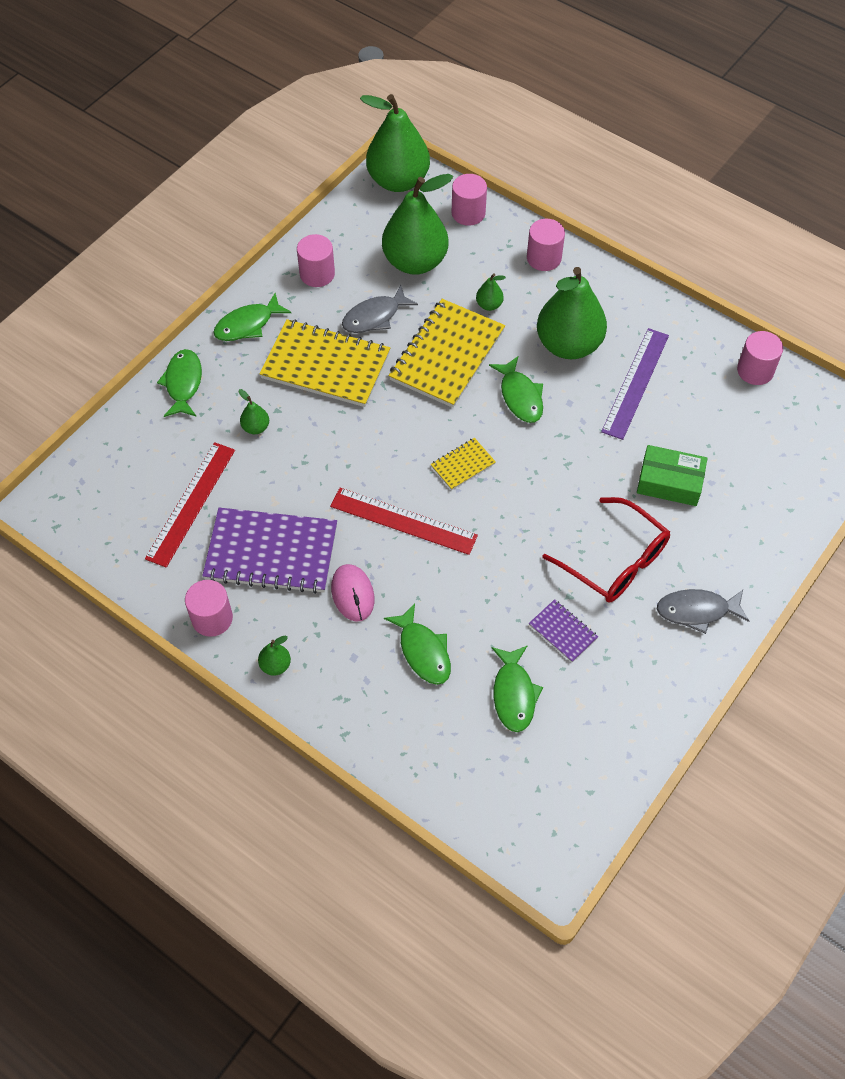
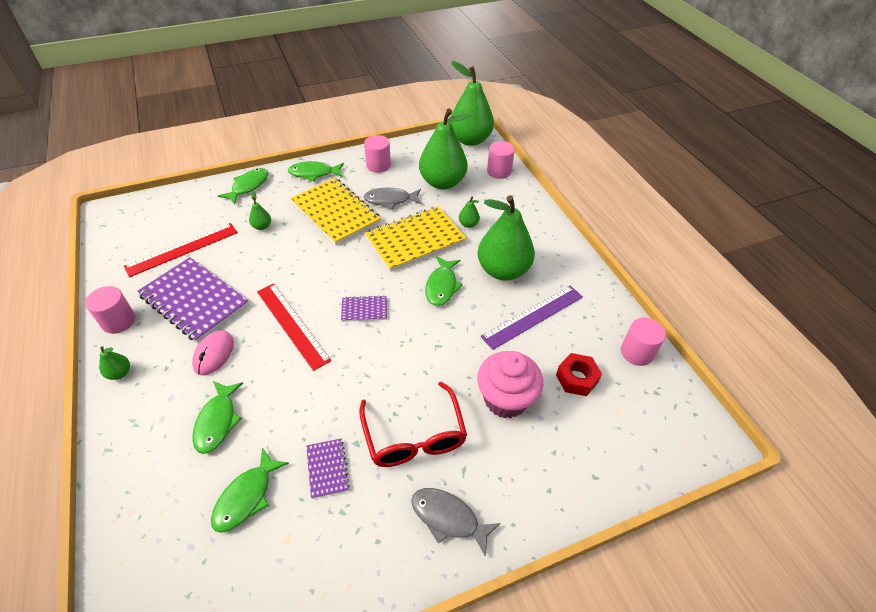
camera: 30 degrees right, 10 degrees down
yellow notebook [431,438,496,490] -> purple notebook [341,295,387,322]
pink cylinder [527,219,565,271] -> none
green box [637,445,708,506] -> pink cupcake [477,351,543,418]
none -> red nut [556,353,602,396]

